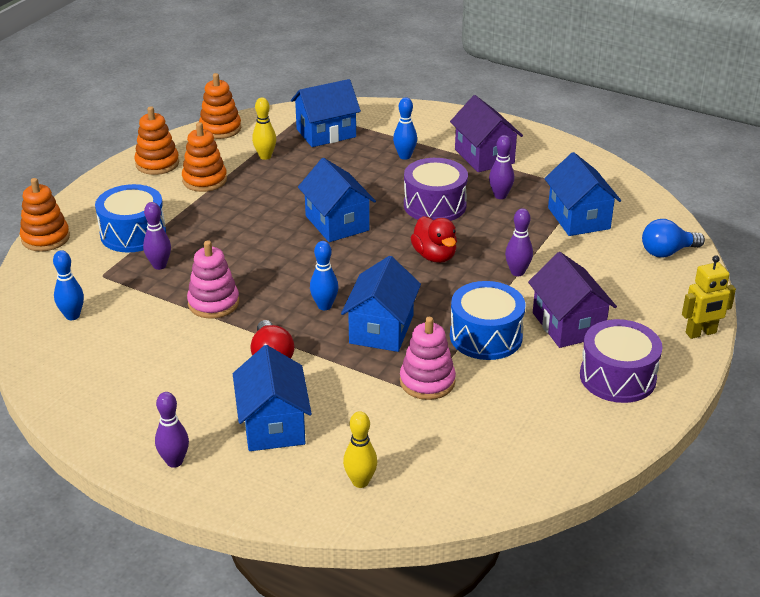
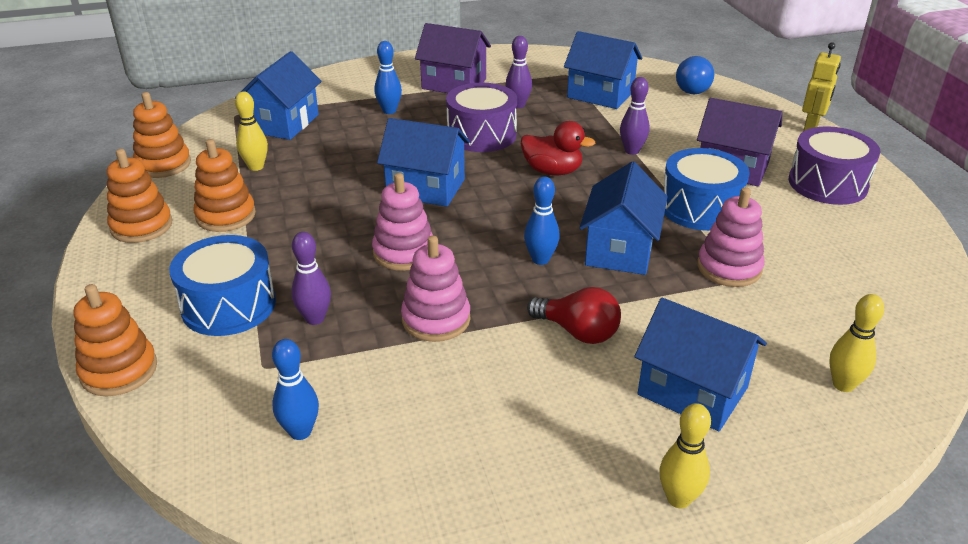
camera: 45 degrees left, 0 degrees up
purple bowling pin [155,392,189,468] -> yellow bowling pin [660,403,711,508]
blue house [341,256,421,352] -> blue house turned 45 degrees clockwise [580,161,668,275]
none -> pink stacking toy [372,173,433,271]

